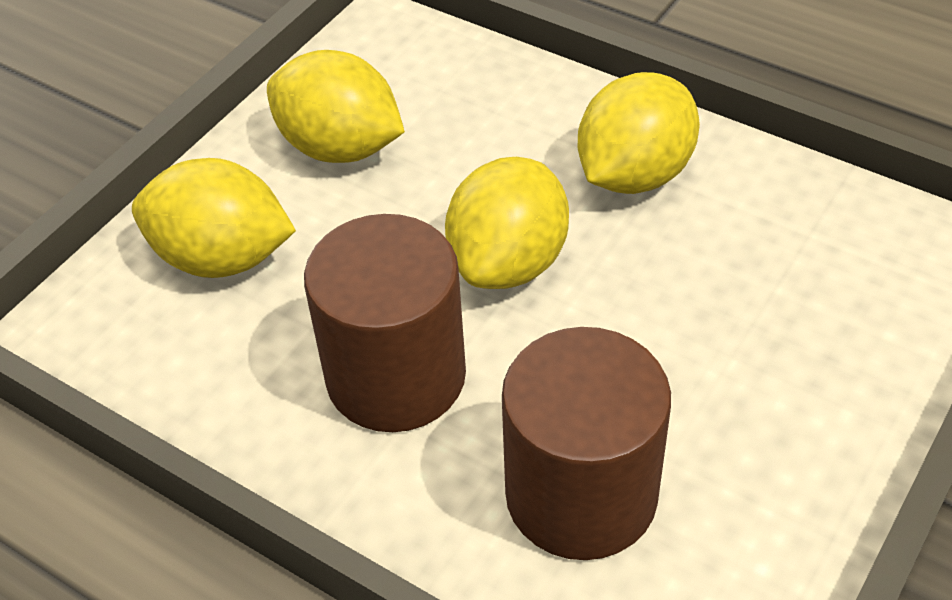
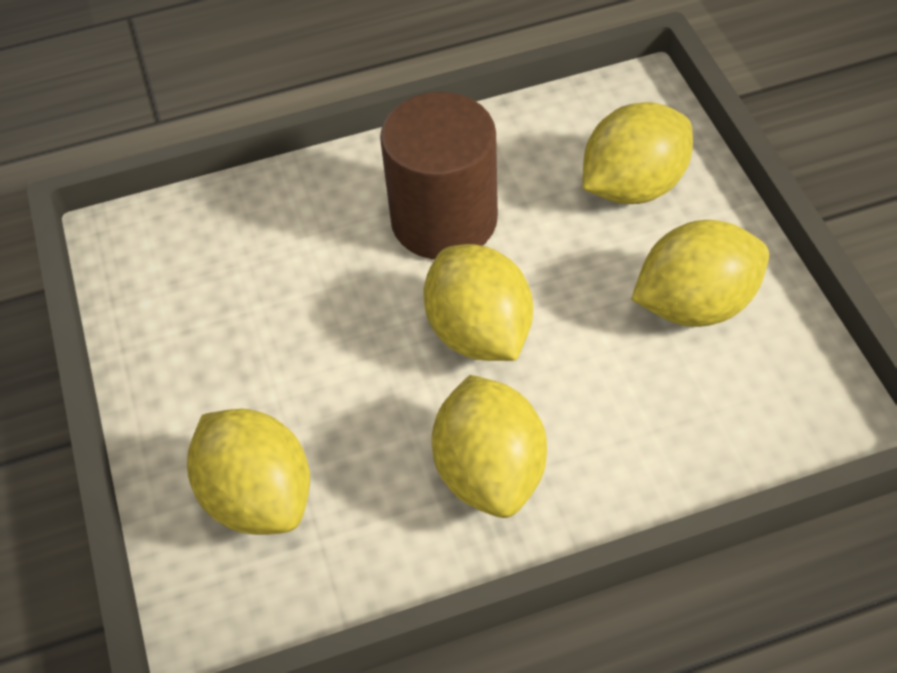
camera: 130 degrees right, 5 degrees up
brown cylinder [502,327,671,560] -> none
none -> yellow lemon [187,409,310,535]

